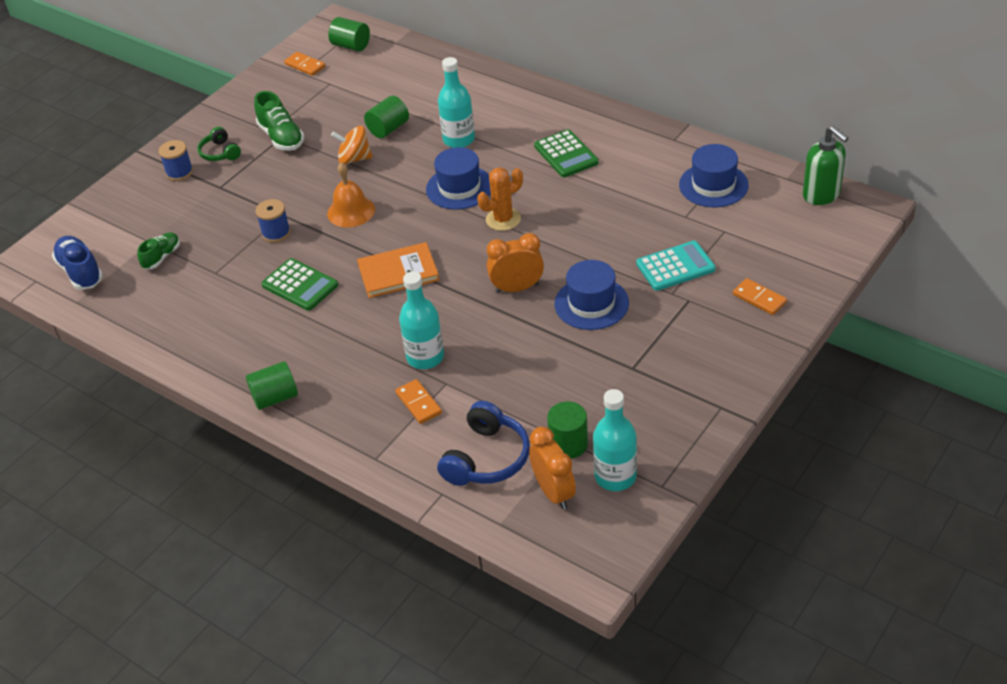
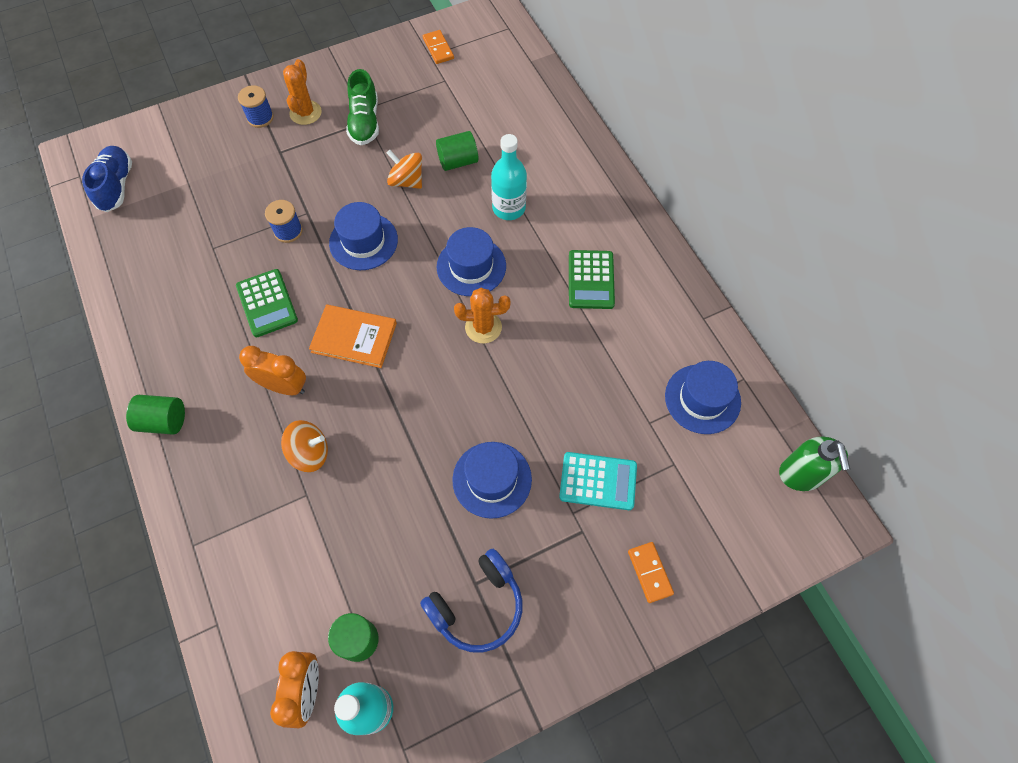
camera: 25 degrees right, 20 degrees up
green shoe [137,232,180,270] -> none
green headphones [197,127,241,161] -> orange cactus [283,59,322,125]
orange bell [327,162,375,227] -> blue hat [329,202,398,270]
green cylinder [328,17,370,51] -> none
orange domino [395,379,442,424] -> none
turquoise bottle [399,271,444,369] -> orange spinning top [281,420,328,472]
blue headphones [437,401,530,486] -> blue headphones moved to [420,549,523,653]
orange clock [487,233,544,293] -> orange clock moved to [239,346,306,395]

